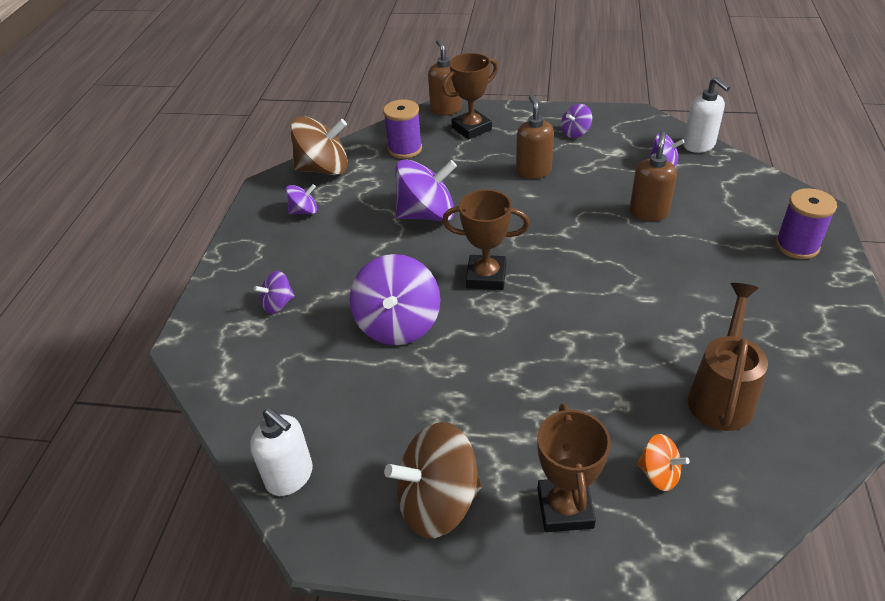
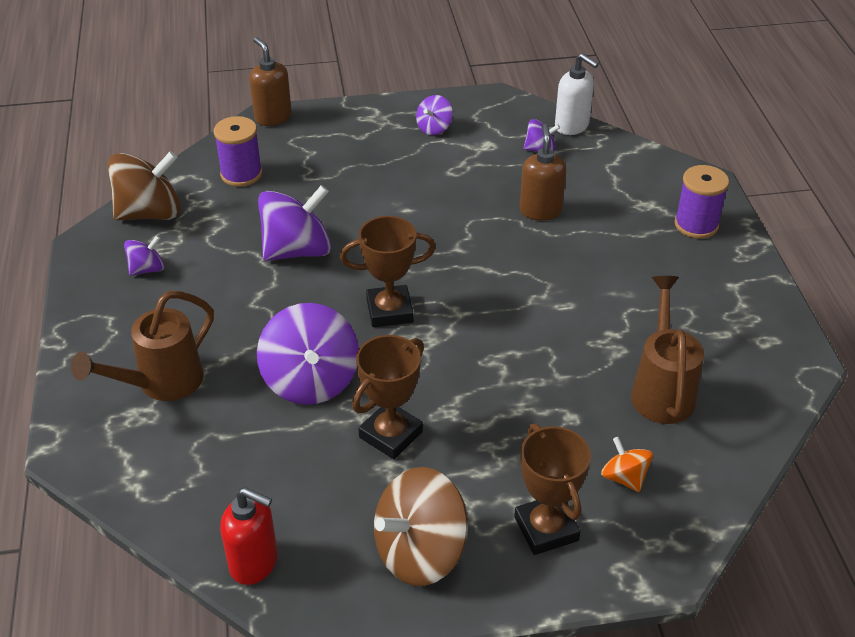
camera: 20 degrees left, 0 degrees up
white soap dispenser [250,408,313,496] -> red soap dispenser [220,487,278,585]
purple spinning top [254,271,295,314] -> brown watering can [71,291,214,401]
brown trophy [442,53,498,139] -> brown trophy moved to [352,335,424,459]
brown soap dispenser [516,95,554,179] -> none
orange spinning top [637,434,690,491] -> orange spinning top turned 135 degrees counterclockwise [601,437,653,492]

